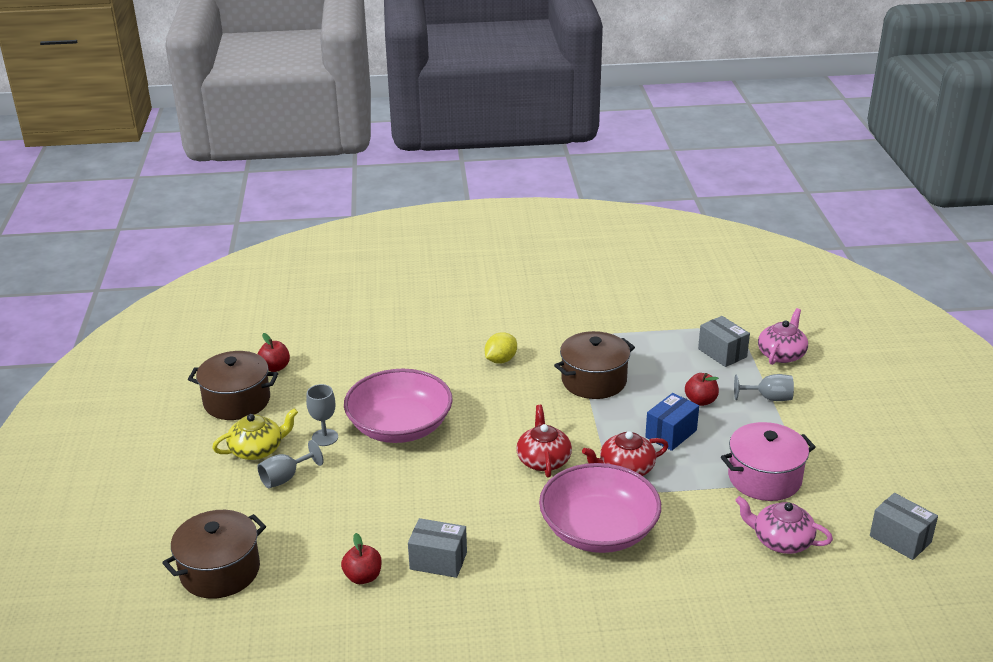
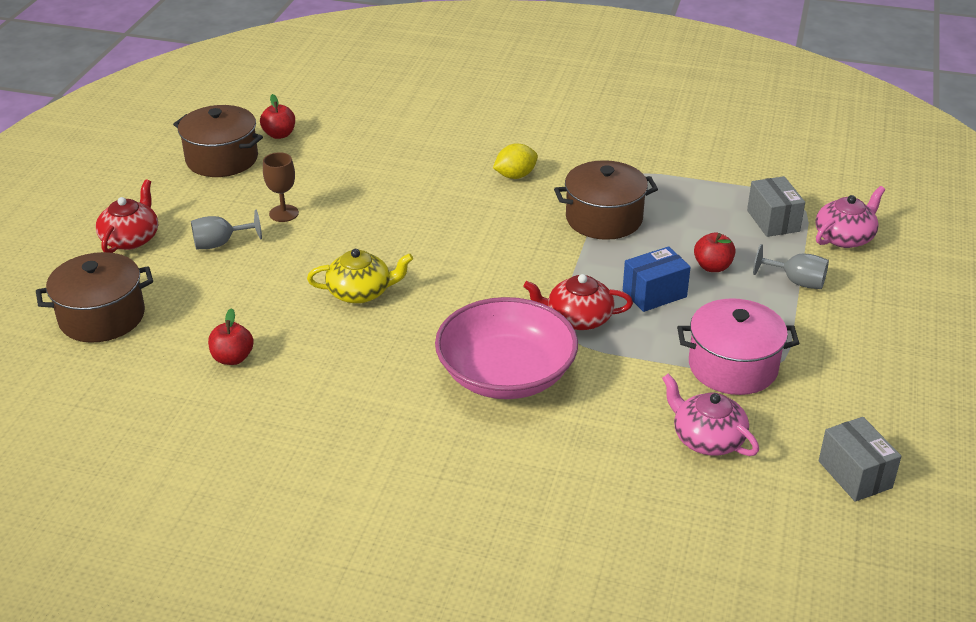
camera: 20 degrees right, 5 degrees up
yellow teapot [212,408,298,460] -> yellow teapot moved to [307,249,413,304]
grey goblet [306,384,338,446] -> brown goblet [263,152,299,222]
pink bowl [344,369,453,443] -> none
grey box [408,518,467,578] -> none
red teapot [517,405,572,478] -> red teapot moved to [96,180,158,253]

